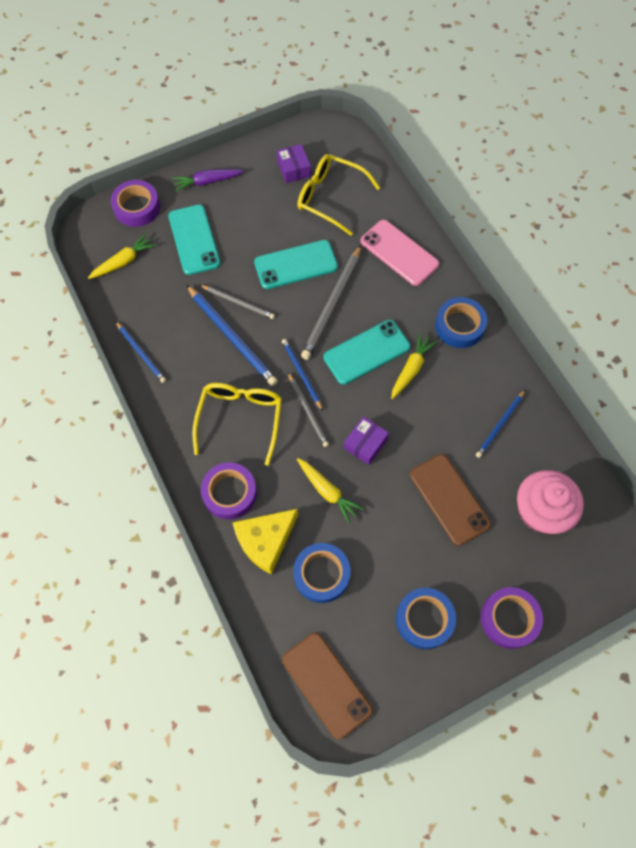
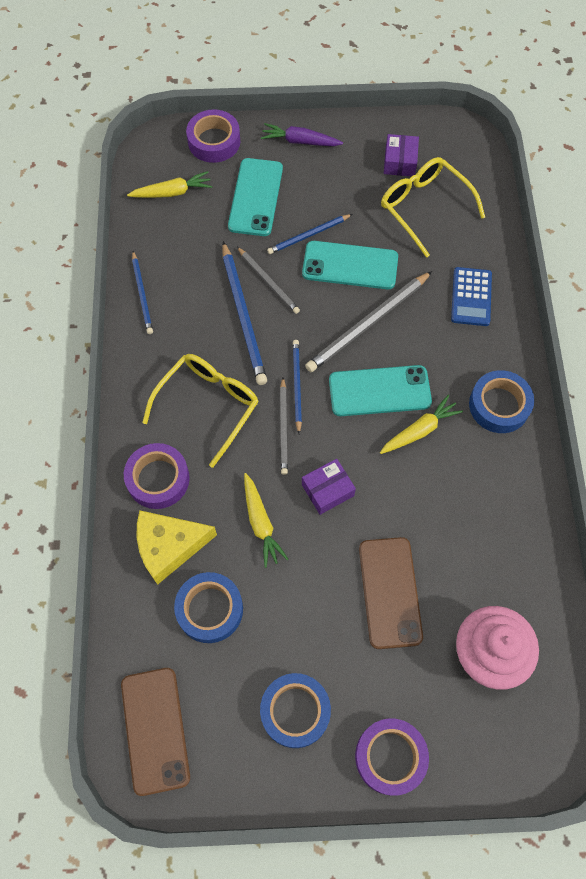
camera: 25 degrees right, 0 degrees up
pink phone [360,220,439,286] -> blue calculator [451,267,492,326]
blue pencil [476,390,525,458] -> blue pencil moved to [267,214,352,254]

